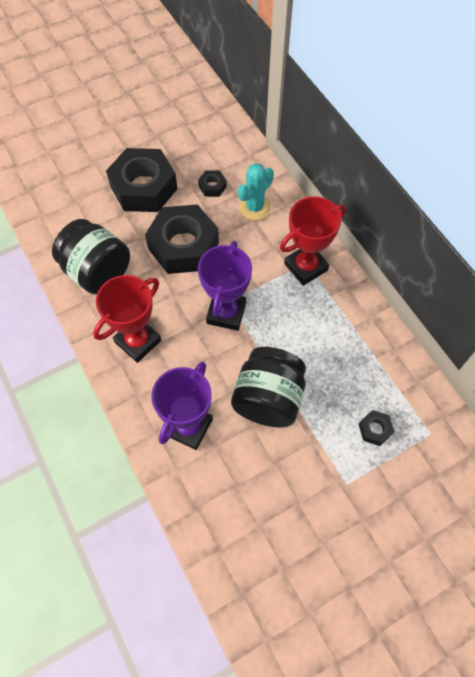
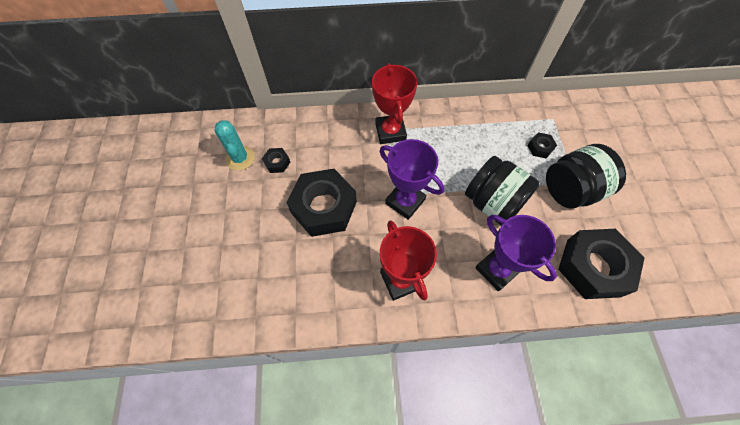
camera: 65 degrees left, 0 degrees up
black jar [52,219,130,294] -> black jar moved to [546,144,626,209]
black nut [106,148,177,212] -> black nut moved to [558,229,644,299]
turquoise cactus [238,163,274,220] -> turquoise cactus moved to [214,120,255,171]

